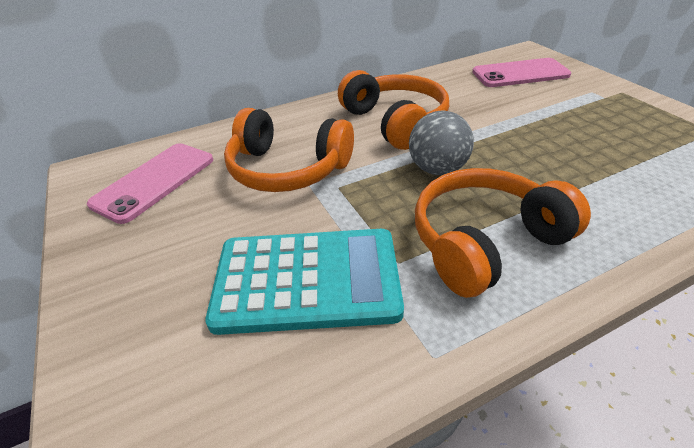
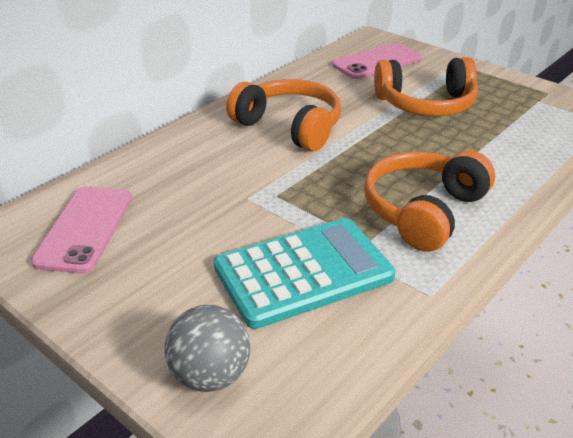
camera: 25 degrees left, 5 degrees down
orange headphones [224,108,354,192] -> orange headphones moved to [374,57,478,116]
grey ball [409,111,474,175] -> grey ball moved to [164,305,250,392]

